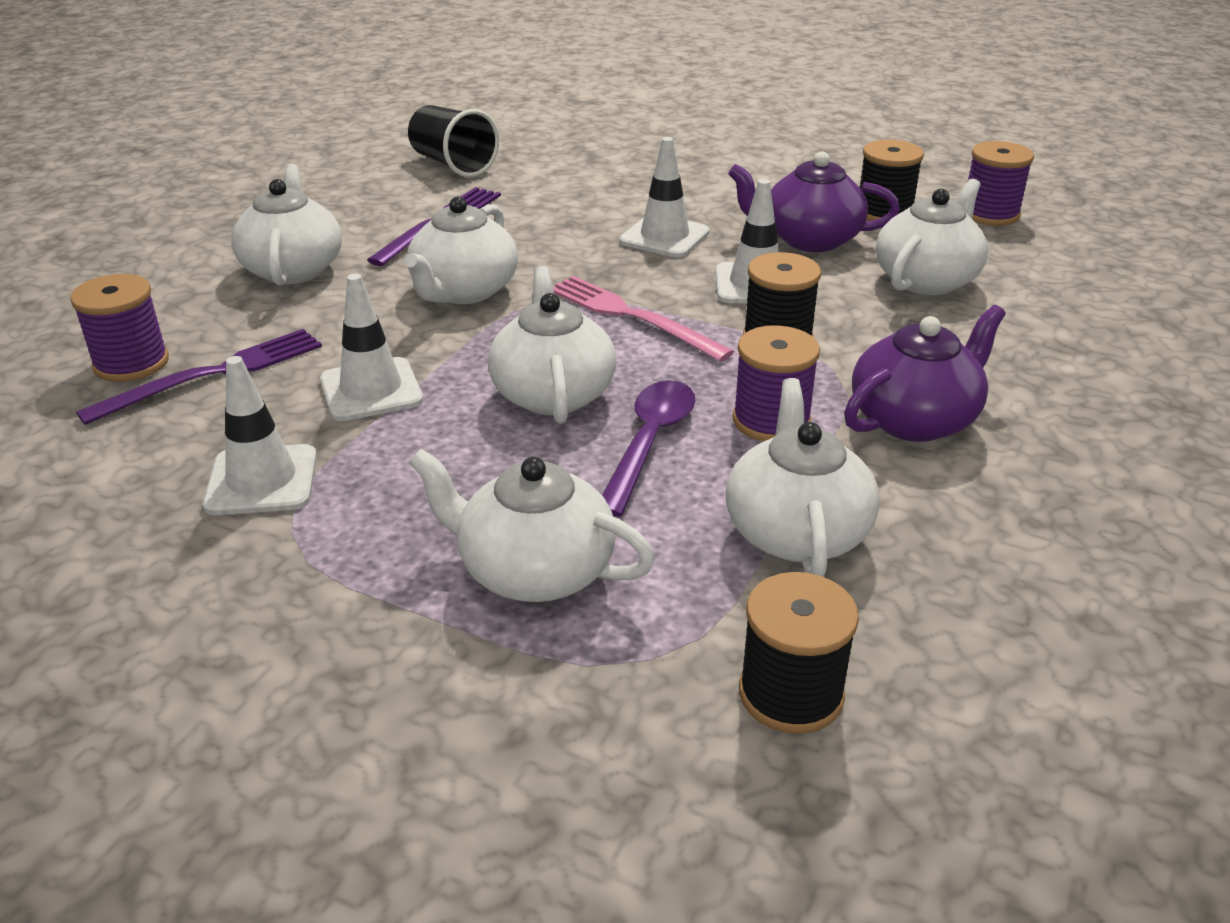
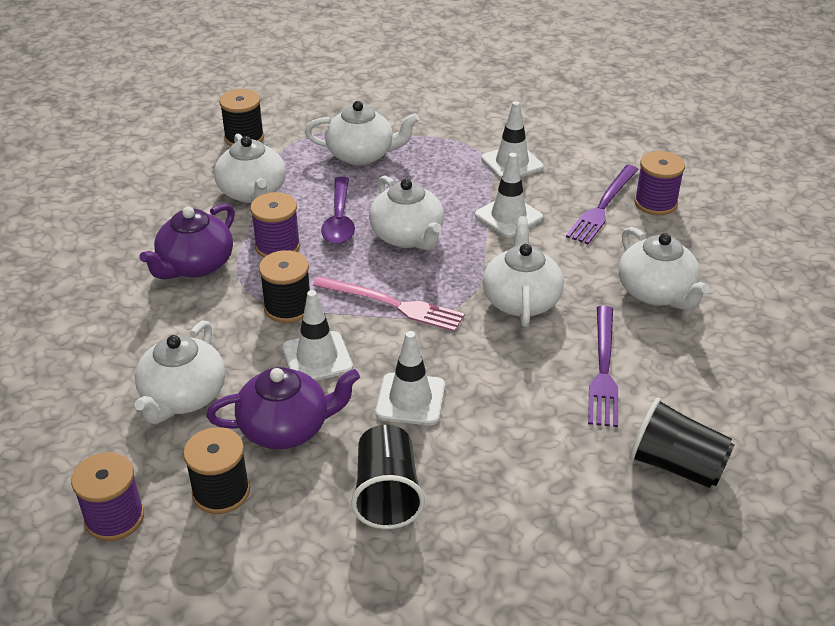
camera: 160 degrees right, 5 degrees up
none -> black cup [351,425,425,529]

